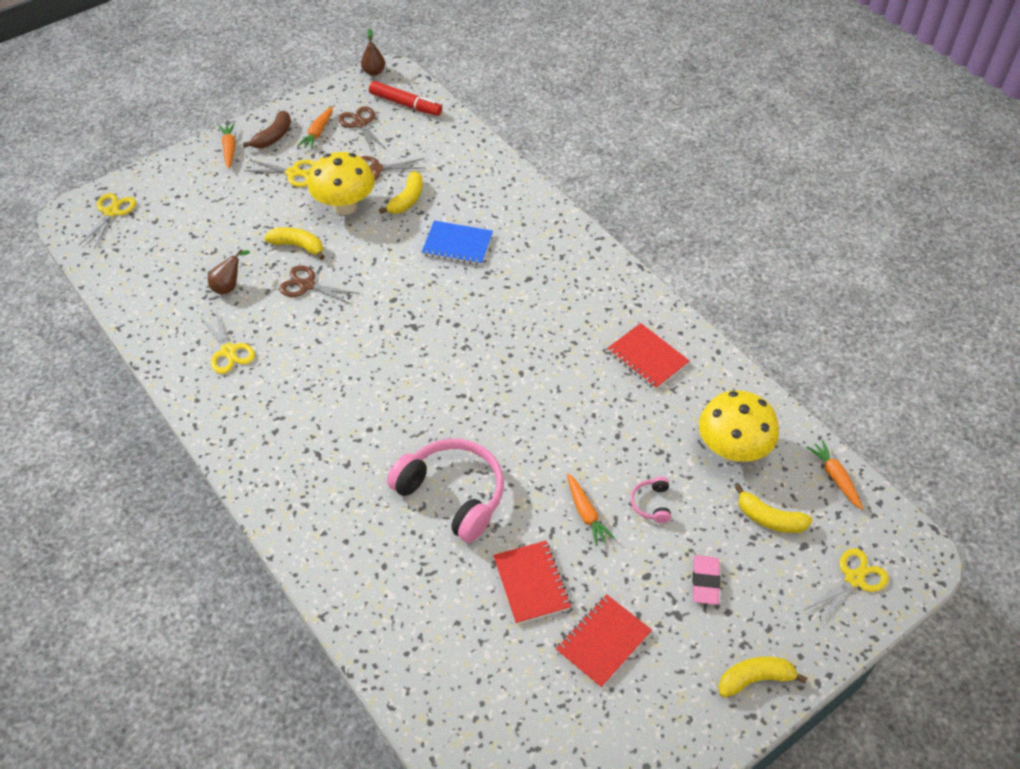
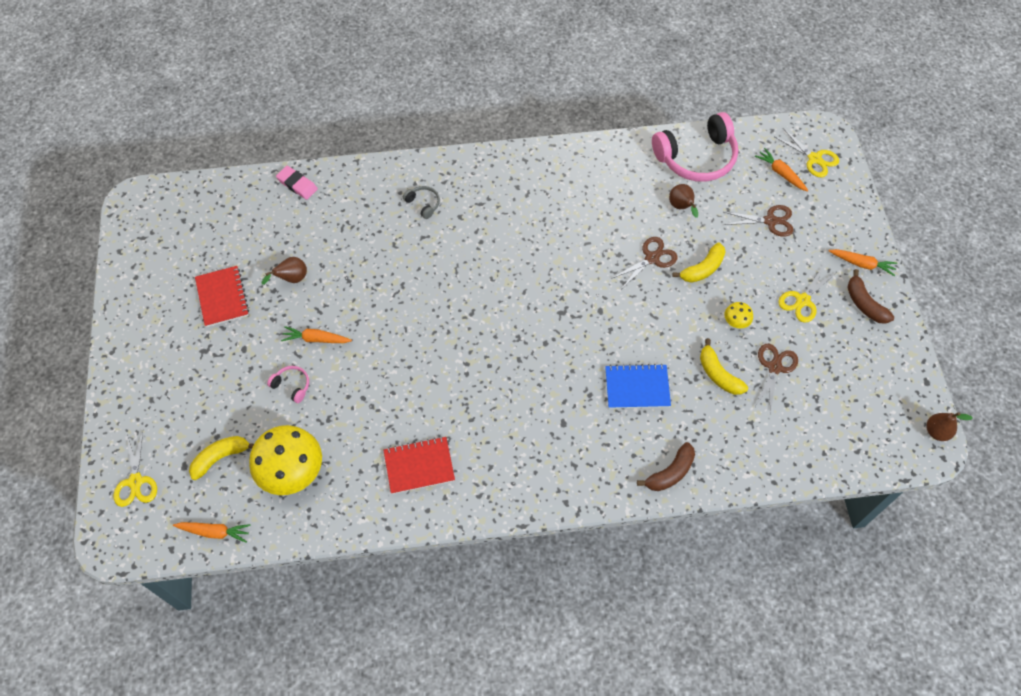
camera: 120 degrees right, 10 degrees up
yellow scissors [200,311,255,374] -> none
orange carrot [297,106,333,150] -> orange carrot moved to [755,148,808,192]
yellow mushroom [308,152,375,215] -> yellow mushroom [724,302,753,328], size x0.44
brown scissors [339,106,386,152] -> brown scissors moved to [723,205,793,237]
red marker [369,81,442,116] -> none
pink headphones [387,439,504,543] -> pink headphones moved to [652,112,738,182]
blue notebook [422,221,493,265] -> blue notebook turned 45 degrees clockwise [605,364,671,409]
red notebook [493,541,571,624] -> brown pear [261,257,307,285]
pink eraser [693,555,720,605] -> pink eraser moved to [276,166,318,200]
yellow banana [718,656,807,698] -> none
none -> grey headphones [403,186,440,219]
none -> brown banana [637,442,695,491]

